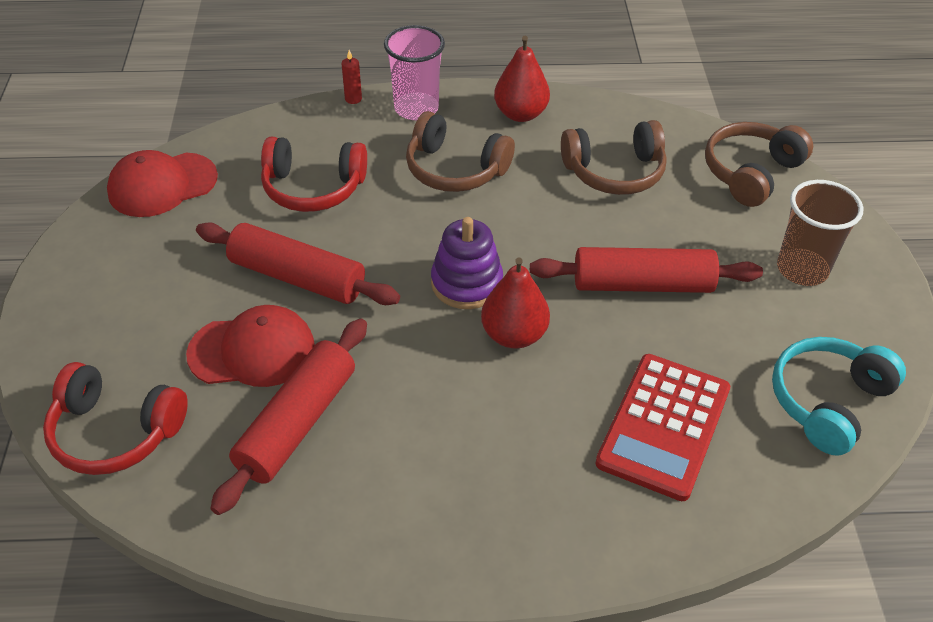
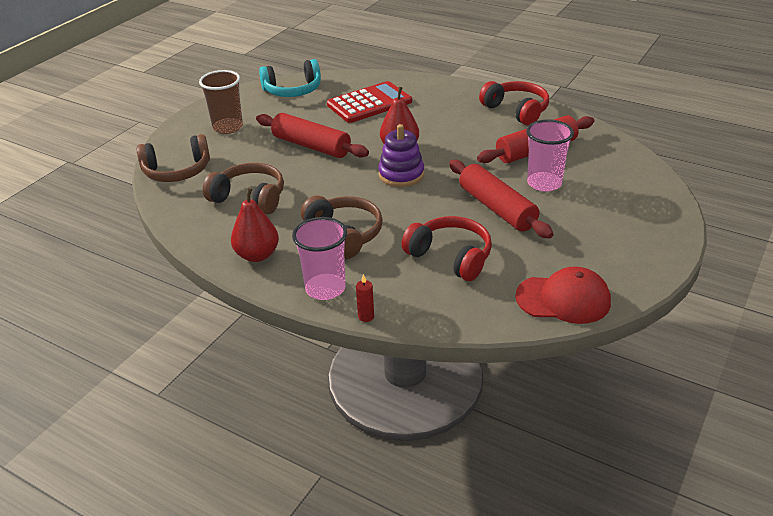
camera: 145 degrees left, 10 degrees down
red headphones [43,362,188,475] -> red headphones moved to [479,81,549,126]
red cap [186,305,315,387] -> pink cup [526,119,574,192]

